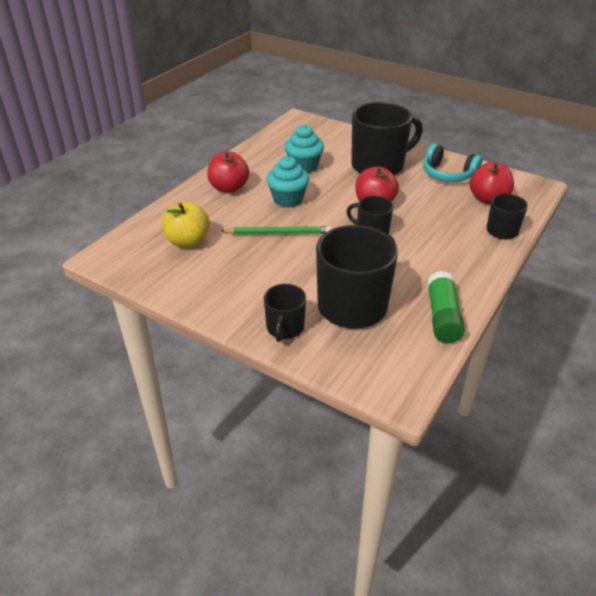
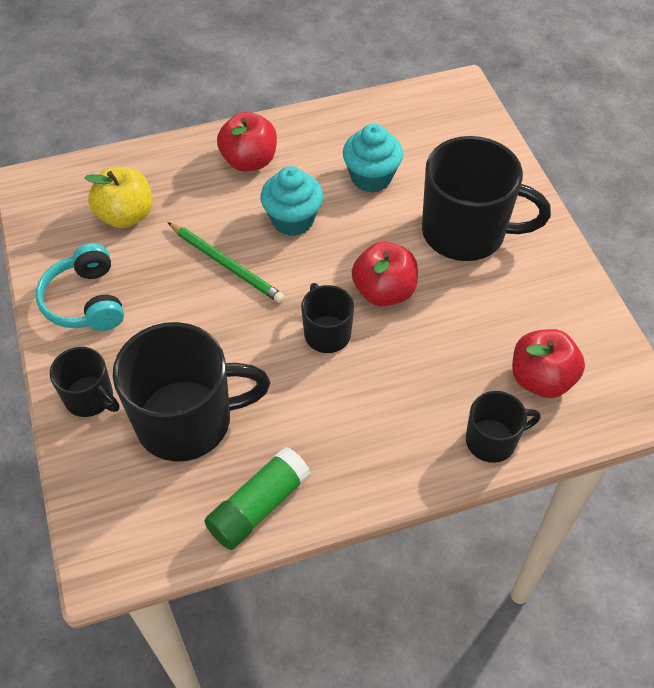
camera: 40 degrees right, 15 degrees up
black mug [264,284,306,342] -> black mug turned 105 degrees counterclockwise [50,347,119,417]
turquoise headphones [423,144,482,182] -> turquoise headphones moved to [36,243,124,331]

